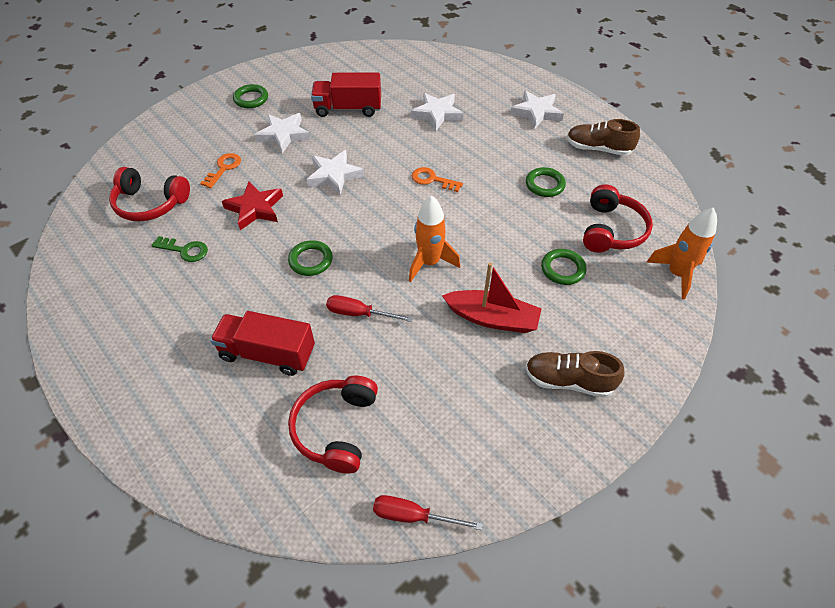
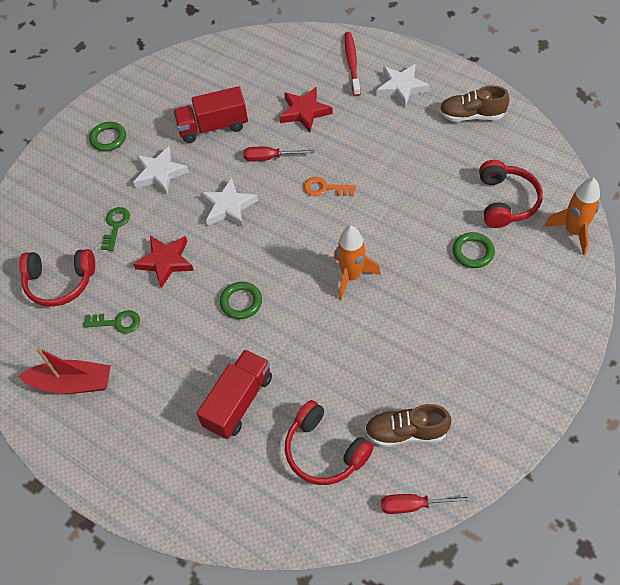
camera: 10 degrees left, 5 degrees up
orange key [200,153,241,188] -> green key [101,207,130,251]
red truck [210,311,315,376] -> red truck turned 120 degrees clockwise [197,350,272,439]
red headphones [288,375,378,473] -> red headphones turned 45 degrees counterclockwise [285,400,374,485]
red screwdriver [326,295,413,322] -> red screwdriver moved to [243,147,314,161]
white star [411,93,464,131] -> red star [279,87,333,132]
red boat [442,262,542,333] -> red boat moved to [18,347,111,394]
brown shoe [525,351,625,397] -> brown shoe moved to [365,404,452,447]
green ring [526,167,566,197] -> none
none -> red toothbrush [345,32,360,96]

